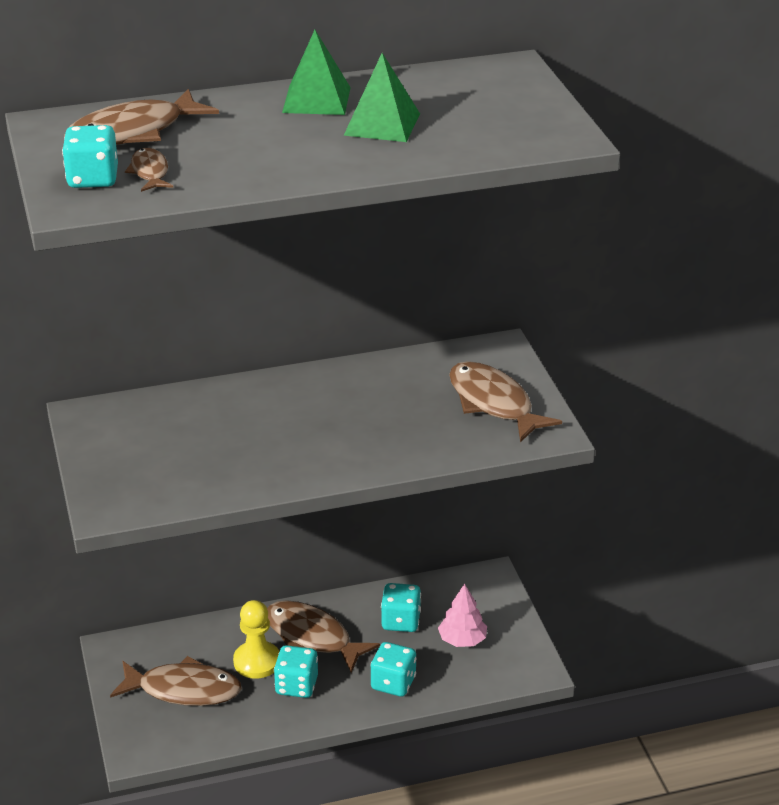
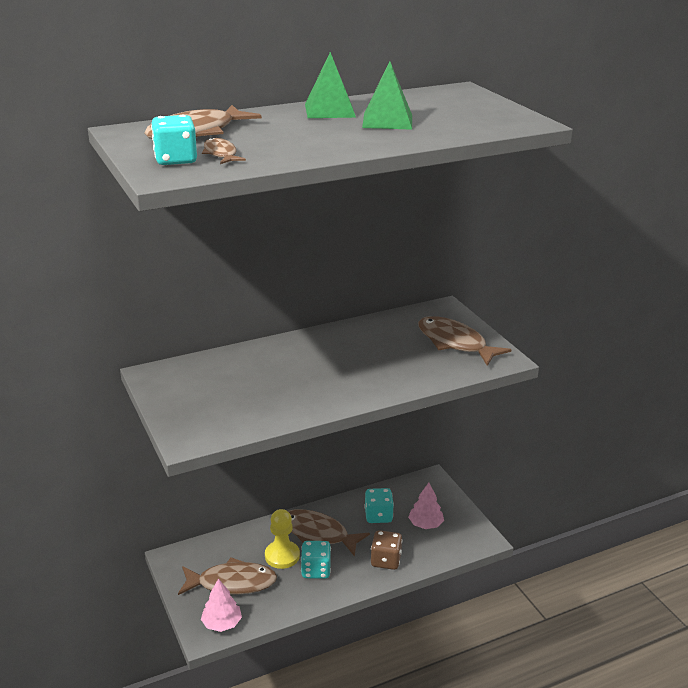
camera: 10 degrees left, 5 degrees down
turquoise dice [371,642,416,697] -> brown dice [371,530,402,570]
none -> pink tree [201,578,242,632]

